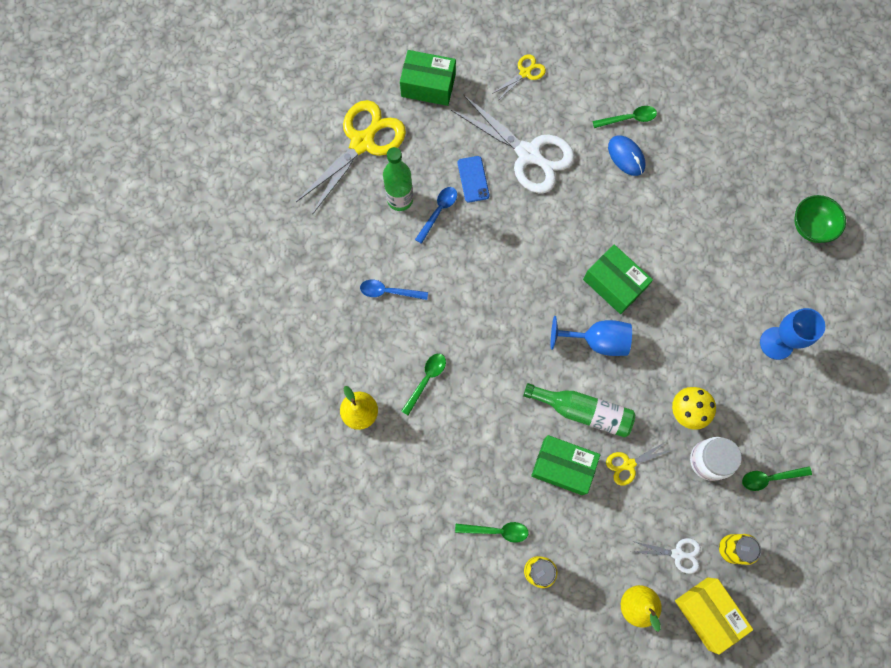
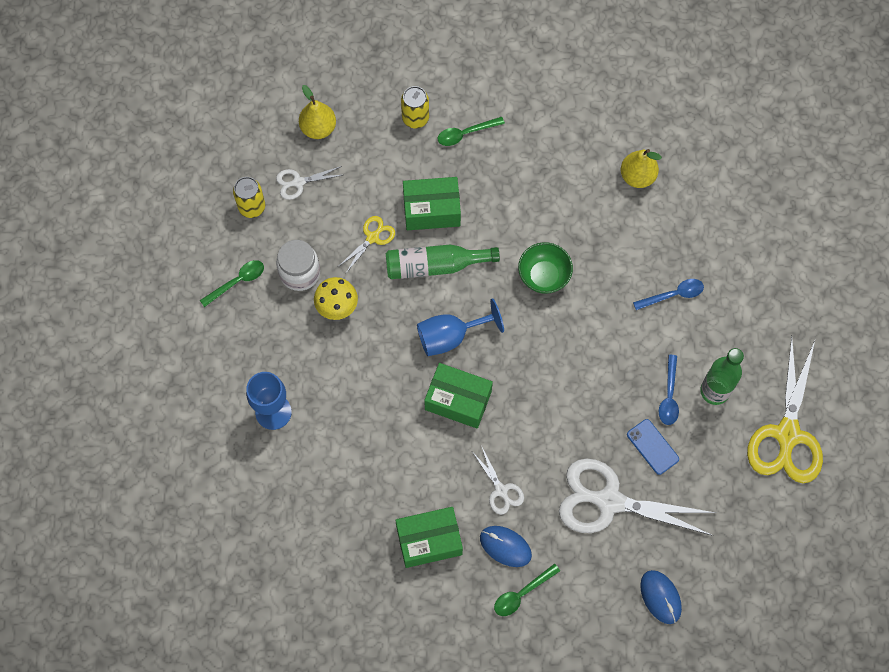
camera: 155 degrees right, 5 degrees down
green box [400,50,456,106] -> green box moved to [395,507,463,568]
green spoon [401,354,446,415] -> none
yellow scissors [492,54,546,99] -> blue mouse [640,570,682,624]
yellow box [675,577,753,655] -> none
green bowl [795,195,846,243] -> green bowl moved to [518,242,573,294]
none -> white scissors [473,448,524,515]

